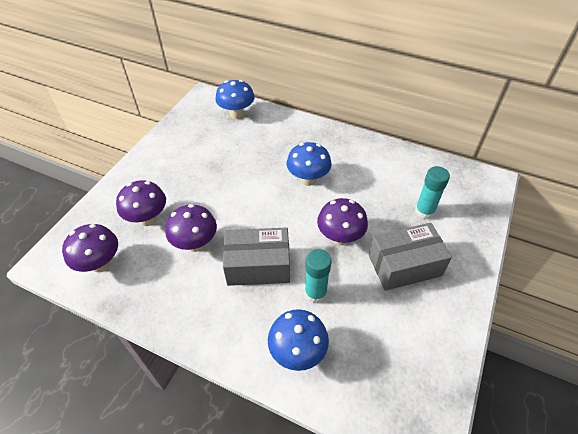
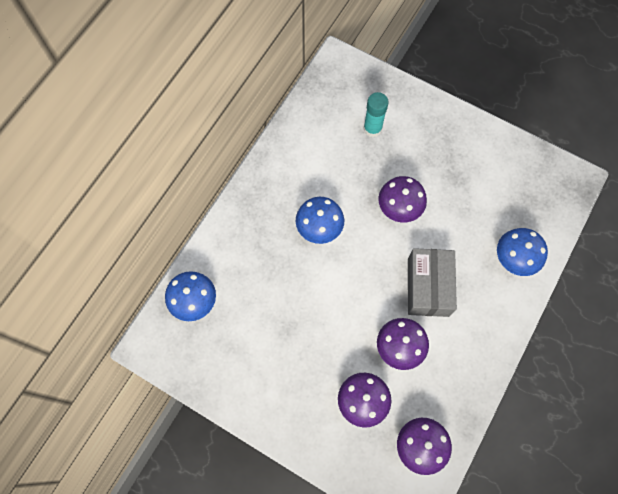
camera: 85 degrees left, 20 degrees up
turquoise glue stick [305,249,331,303] -> none
grey box [369,223,452,291] -> none

